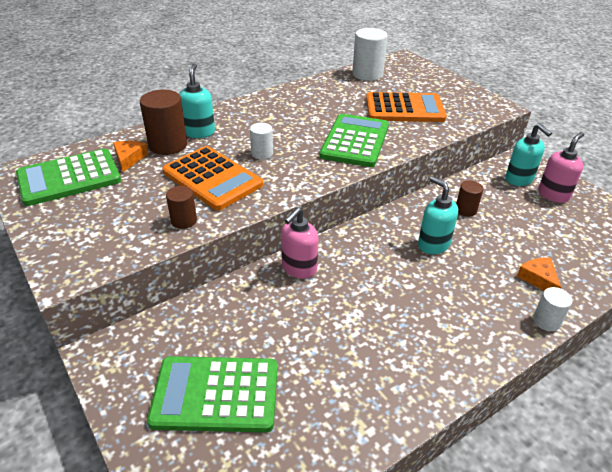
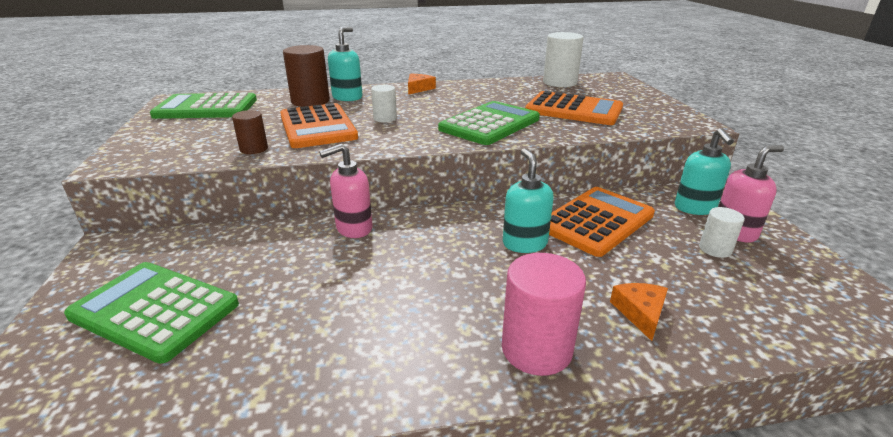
camera: 25 degrees right, 10 degrees down
orange cheese [113,141,148,172] -> orange cheese moved to [408,74,436,95]
brown cylinder [456,181,483,217] -> orange calculator [549,187,655,257]
white cylinder [533,287,573,331] -> white cylinder moved to [699,207,745,258]
none -> pink cylinder [502,253,586,376]

